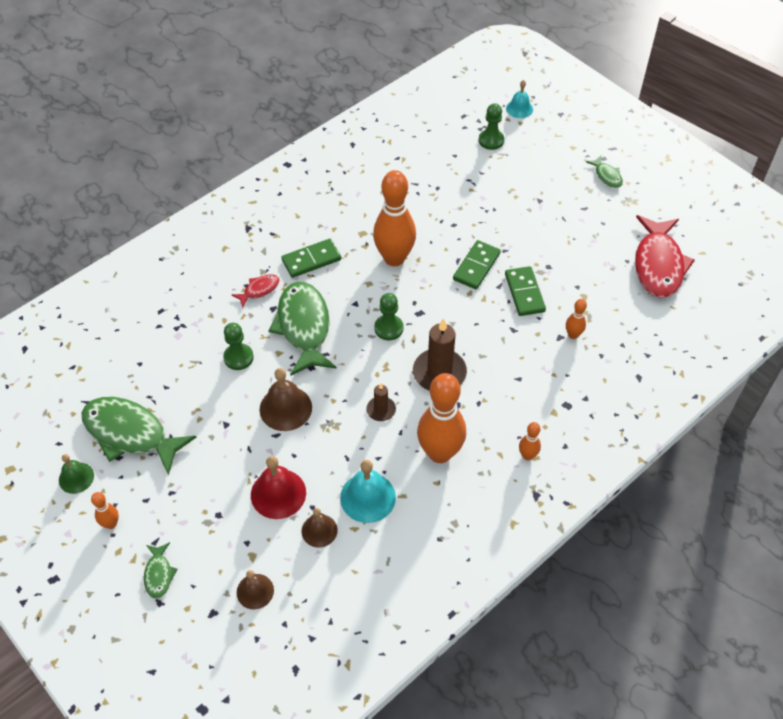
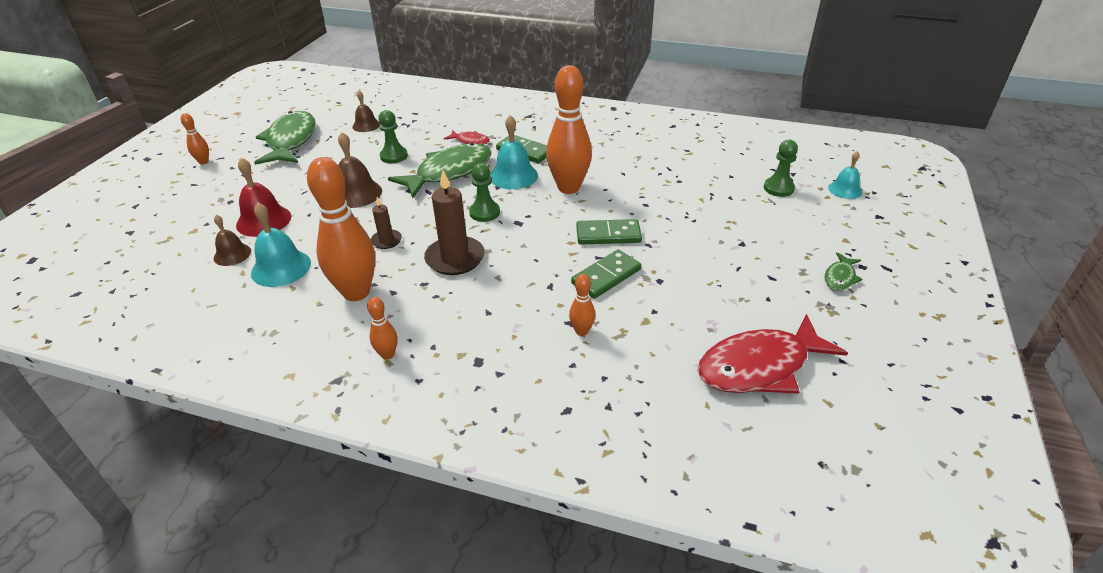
camera: 60 degrees right, 15 degrees down
green bell [59,454,94,494] -> none
green fish [144,542,178,599] -> none
brown bell [237,570,274,609] -> brown bell moved to [352,91,380,132]
none -> turquoise bell [490,115,538,189]

